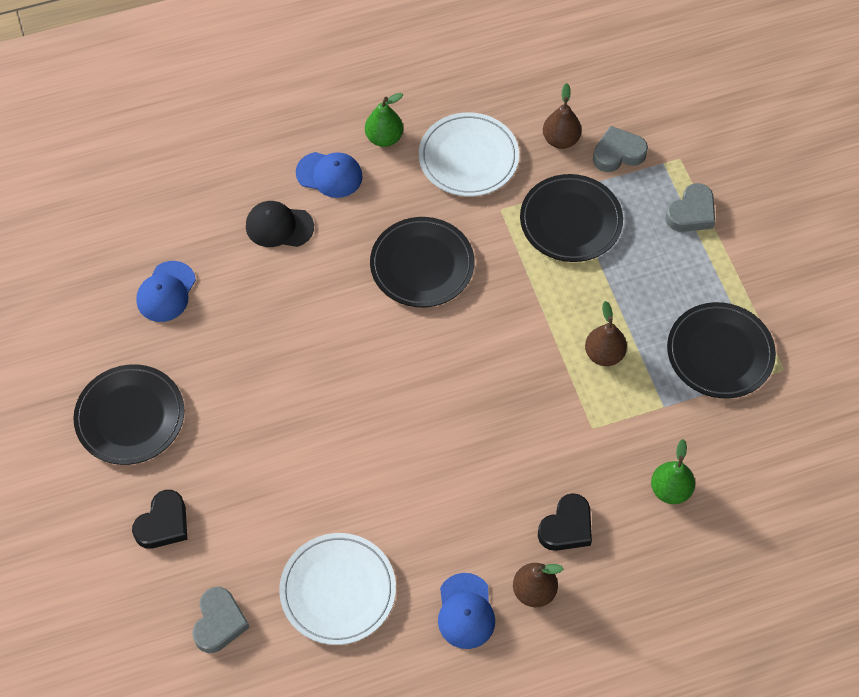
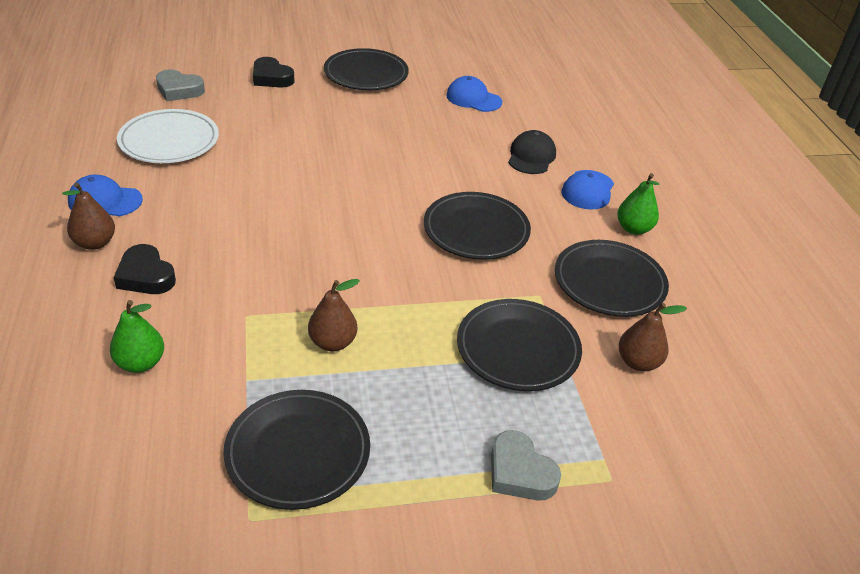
camera: 95 degrees right, 20 degrees down
white plate [419,112,519,196] -> black plate [555,240,669,317]
grey heart [593,126,648,172] -> none

